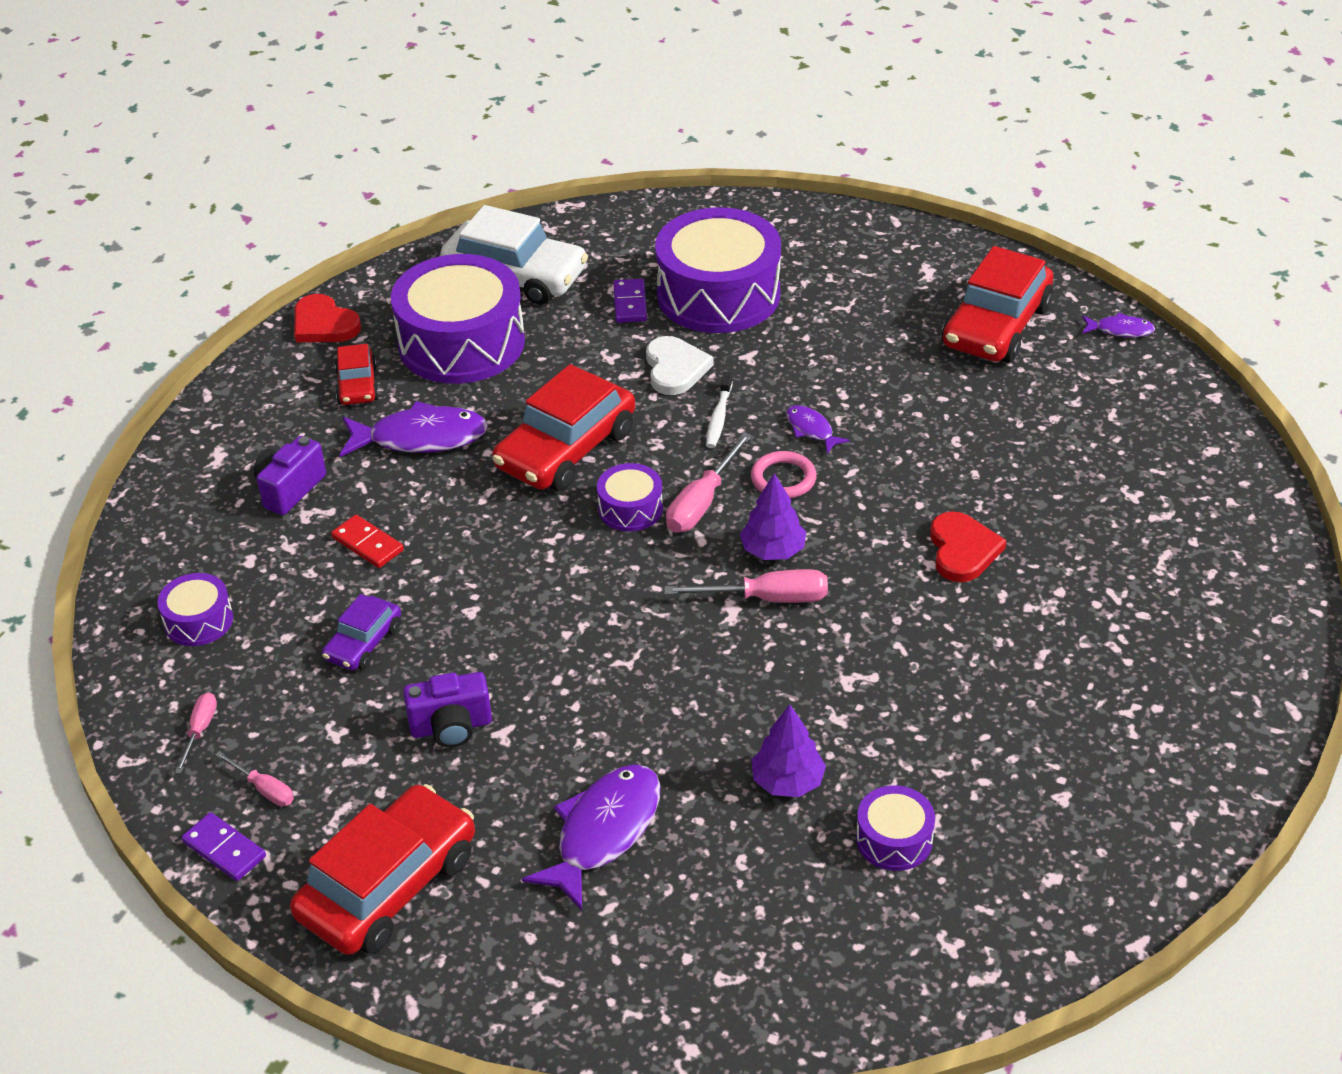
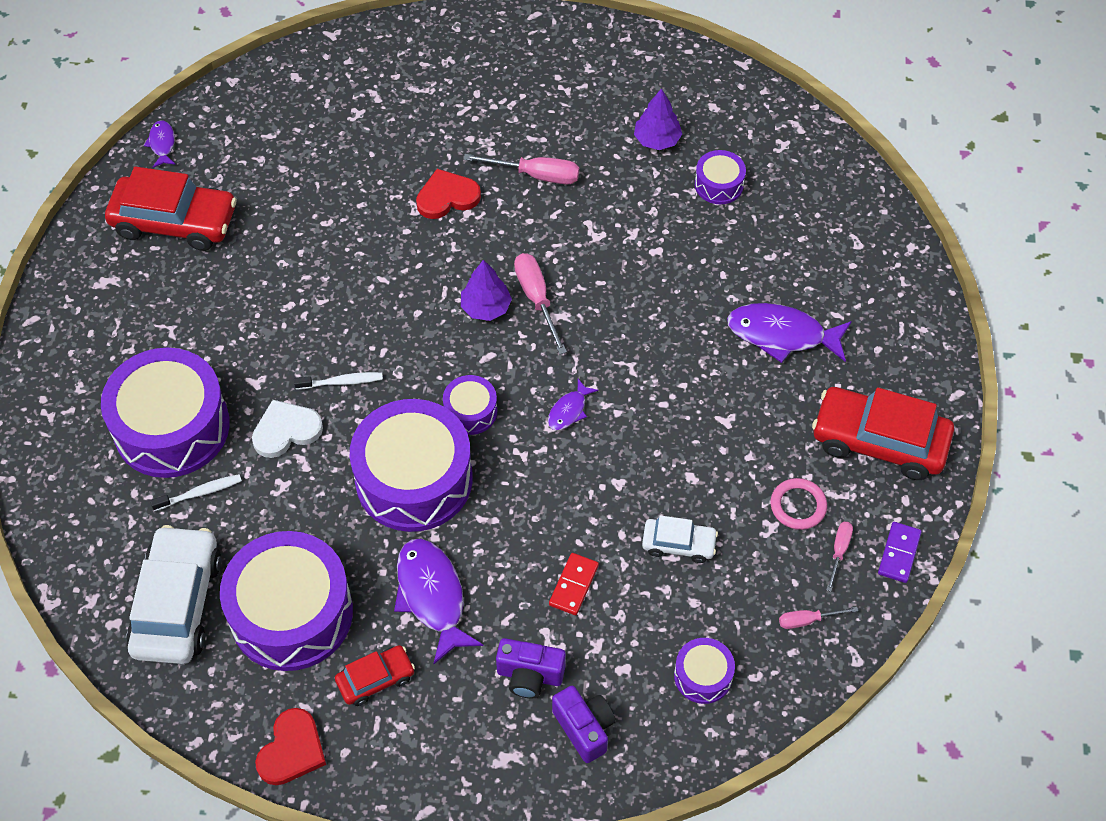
camera: 110 degrees left, 15 degrees up
purple car [322,594,401,671] -> white car [642,515,718,563]
purple camera [403,672,492,748] -> purple camera moved to [552,686,615,763]
red car [492,364,635,491] -> purple drum [350,399,473,532]
purple domino [613,279,647,323] -> white toothbrush [150,474,242,511]
pink screwdriver [666,432,752,533] -> pink screwdriver moved to [463,154,579,185]
pink ring [751,451,817,498] -> pink ring moved to [771,478,827,530]
purple tree [752,704,826,797] -> purple tree moved to [634,88,682,150]
purple fish [786,405,850,453] -> purple fish moved to [548,379,598,430]

